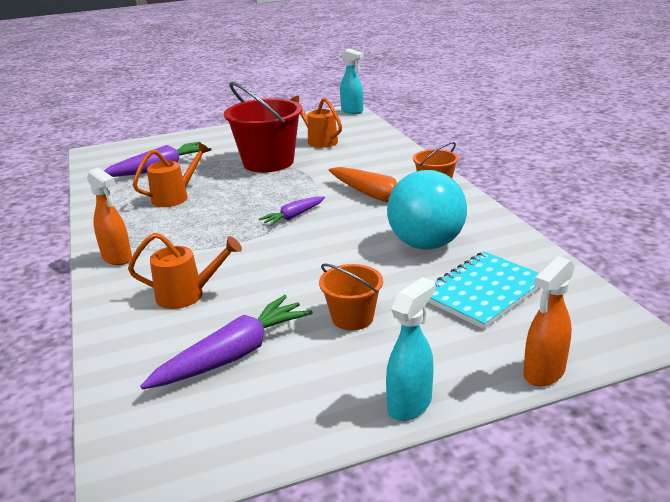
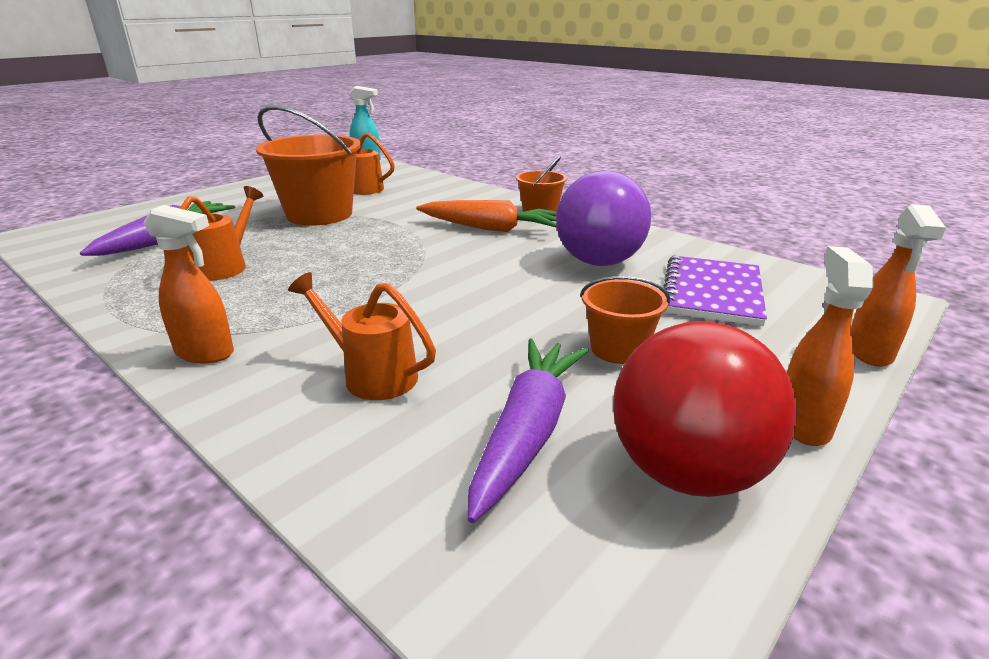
camera: 30 degrees left, 0 degrees up
orange watering can [128,233,242,309] -> orange watering can turned 120 degrees counterclockwise [288,272,436,400]
red bucket [224,82,302,172] -> orange bucket [256,105,361,226]
purple carrot [259,196,325,226] -> none
turquoise spray bottle [386,277,435,421] -> orange spray bottle [787,246,873,446]
turquoise ball [387,170,467,250] -> purple ball [556,170,651,266]
turquoise notebook [428,252,540,329] -> purple notebook [663,256,767,326]
none -> red ball [613,321,797,497]

